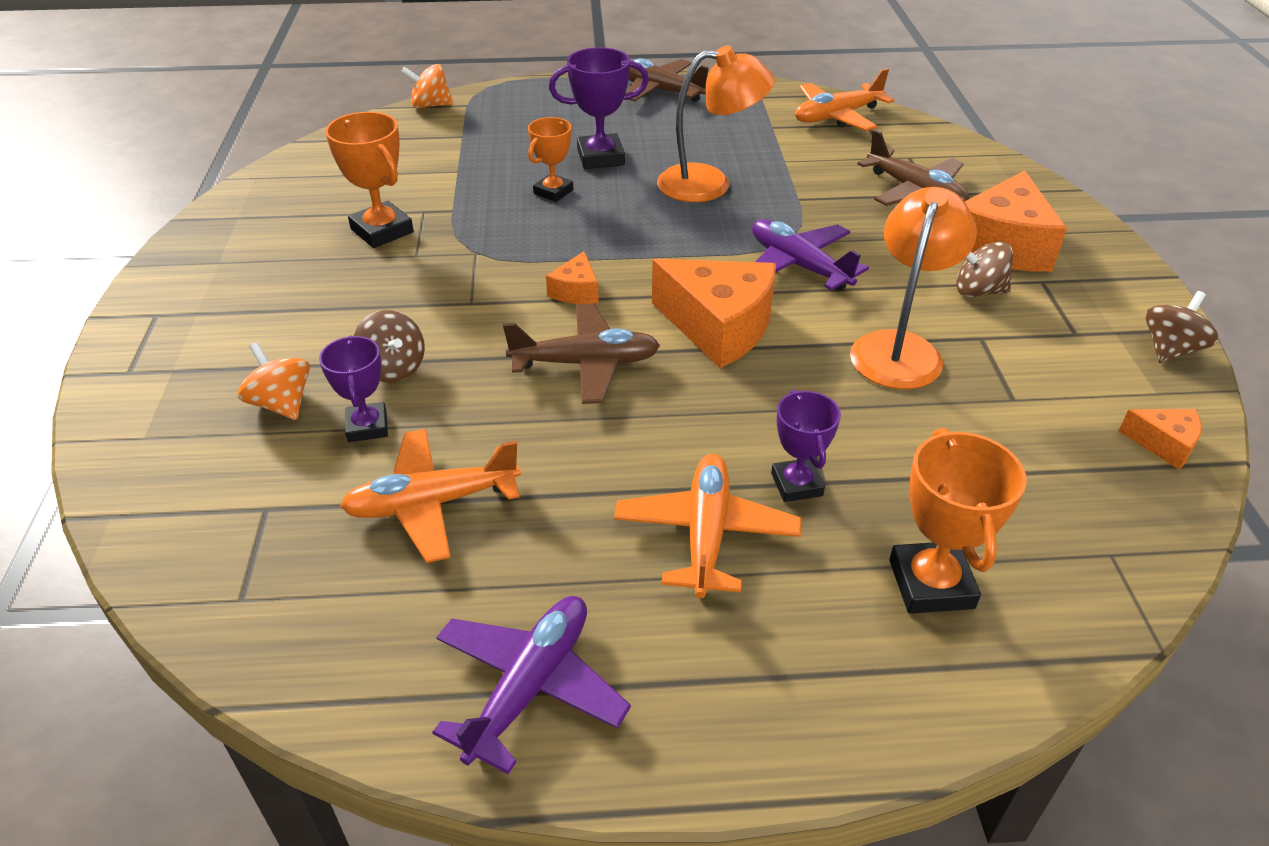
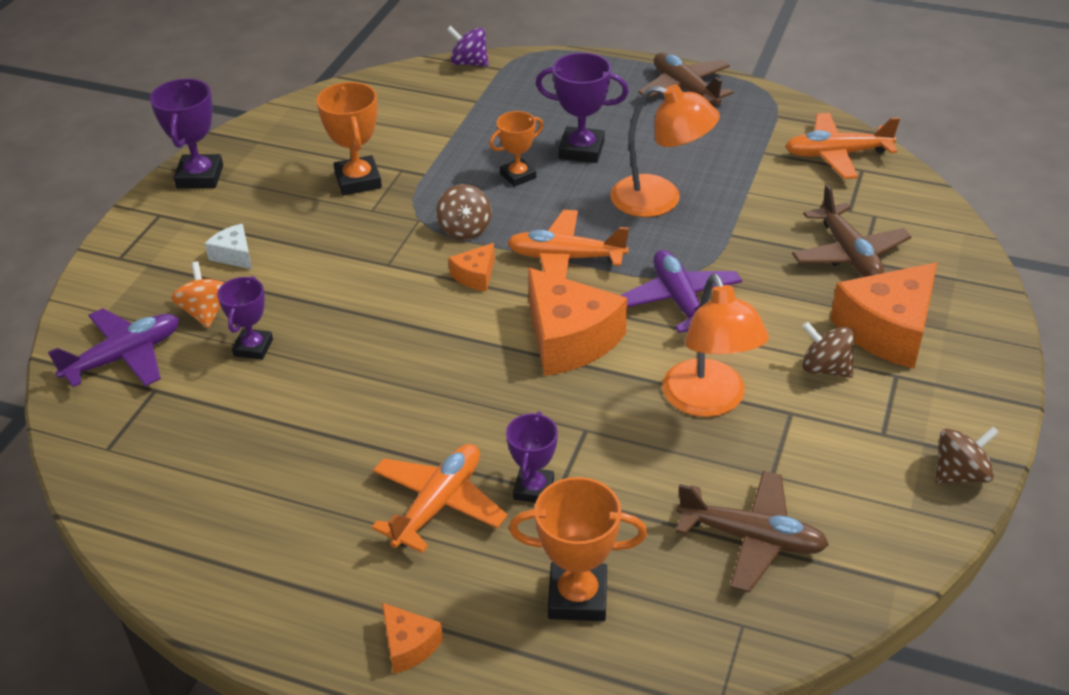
camera: 25 degrees right, 0 degrees up
orange plane [340,429,521,563] -> orange plane moved to [507,210,629,279]
brown spinning top [353,310,425,383] -> brown spinning top moved to [436,184,492,240]
orange spinning top [401,64,453,109] -> purple spinning top [447,26,489,66]
purple plane [432,596,631,774] -> purple plane moved to [48,308,179,387]
brown plane [503,304,660,404] -> brown plane moved to [676,471,829,592]
orange lamp [850,187,977,389] -> orange lamp turned 120 degrees clockwise [662,273,769,417]
orange trophy [889,428,1027,614] -> orange trophy turned 75 degrees clockwise [509,477,647,621]
orange cheese [1119,409,1202,470] -> orange cheese moved to [382,603,443,674]
none -> purple trophy [150,79,223,189]
none -> white cheese [205,224,252,269]

